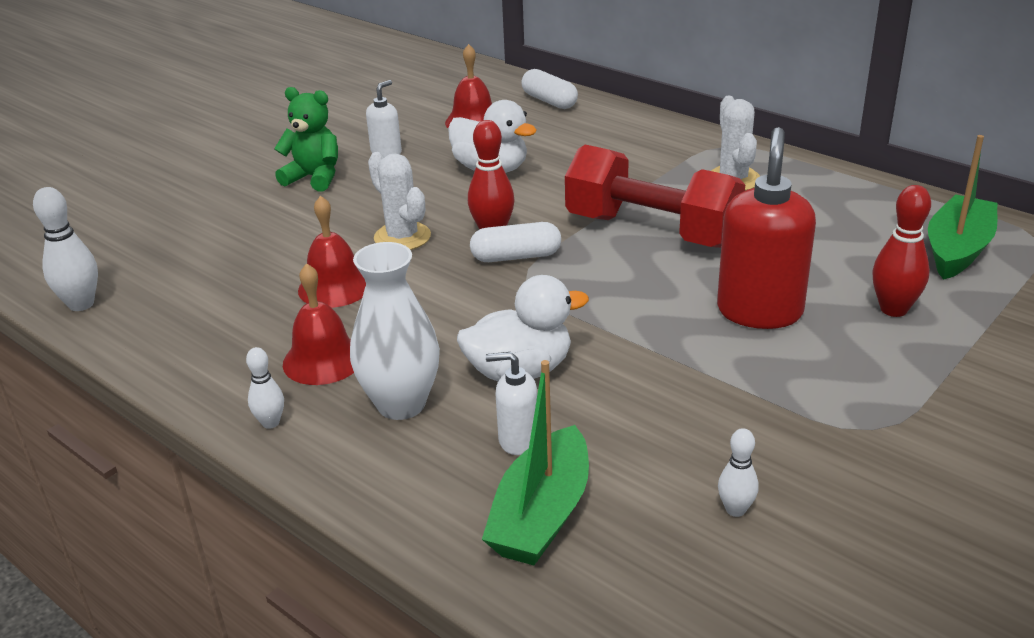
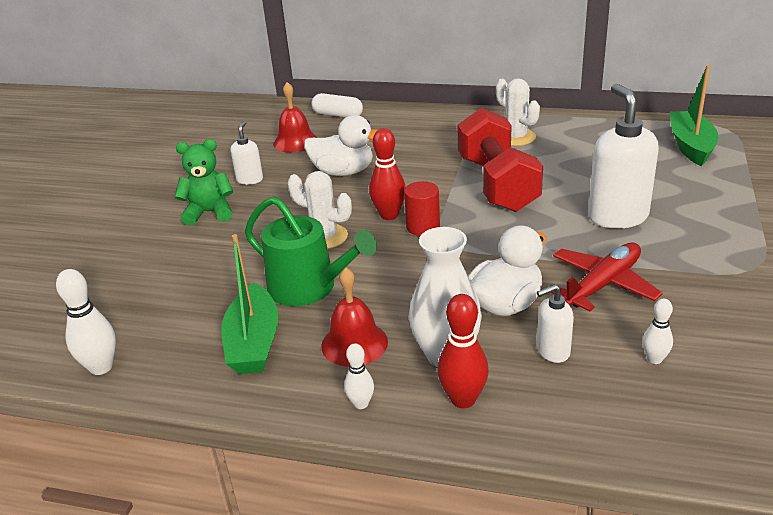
camera: 25 degrees left, 0 degrees up
red bell [298,196,366,308] -> green watering can [245,196,377,306]
white capsule [470,222,561,262] -> red cylinder [404,181,440,236]
green boat [482,360,589,565] -> green boat moved to [221,234,279,374]
red dumbbell [565,145,745,248] -> red dumbbell turned 75 degrees clockwise [457,108,543,212]
red soap dispenser [717,127,816,329] -> white soap dispenser [588,84,659,229]
white bowling pin [718,428,759,517] -> white bowling pin moved to [643,299,673,364]
red bowling pin [872,185,931,317] -> red bowling pin moved to [437,294,489,408]
none -> red plane [550,243,663,311]

